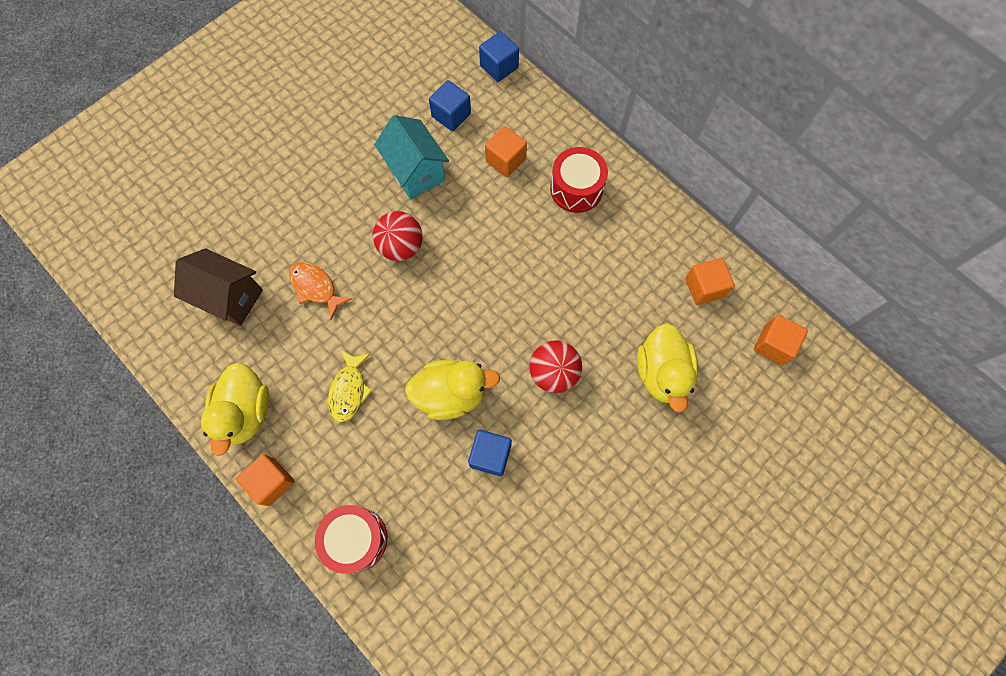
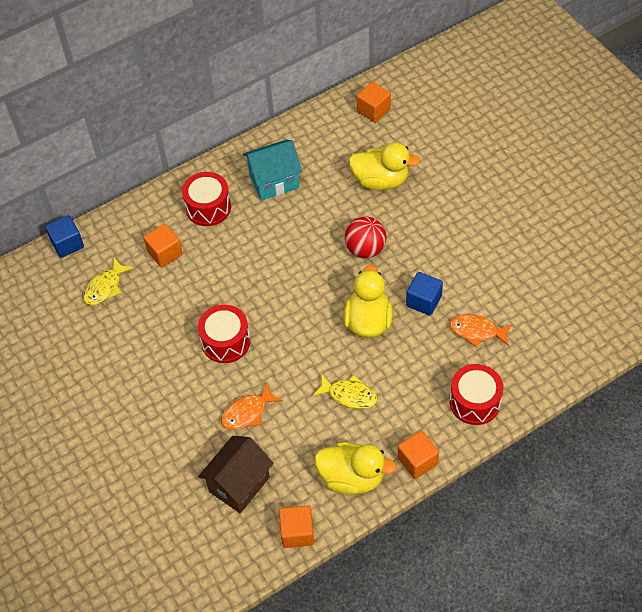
camera: 75 degrees left, 15 degrees down
red ball [373,211,423,261] -> red drum [198,305,250,363]
turquoise house [374,115,449,199] -> turquoise house moved to [243,140,302,201]
blue cube [429,80,471,131] -> yellow fish [83,257,134,305]
orange cube [685,258,735,305] -> orange cube moved to [279,506,314,548]
none -> orange fish [449,314,513,347]

